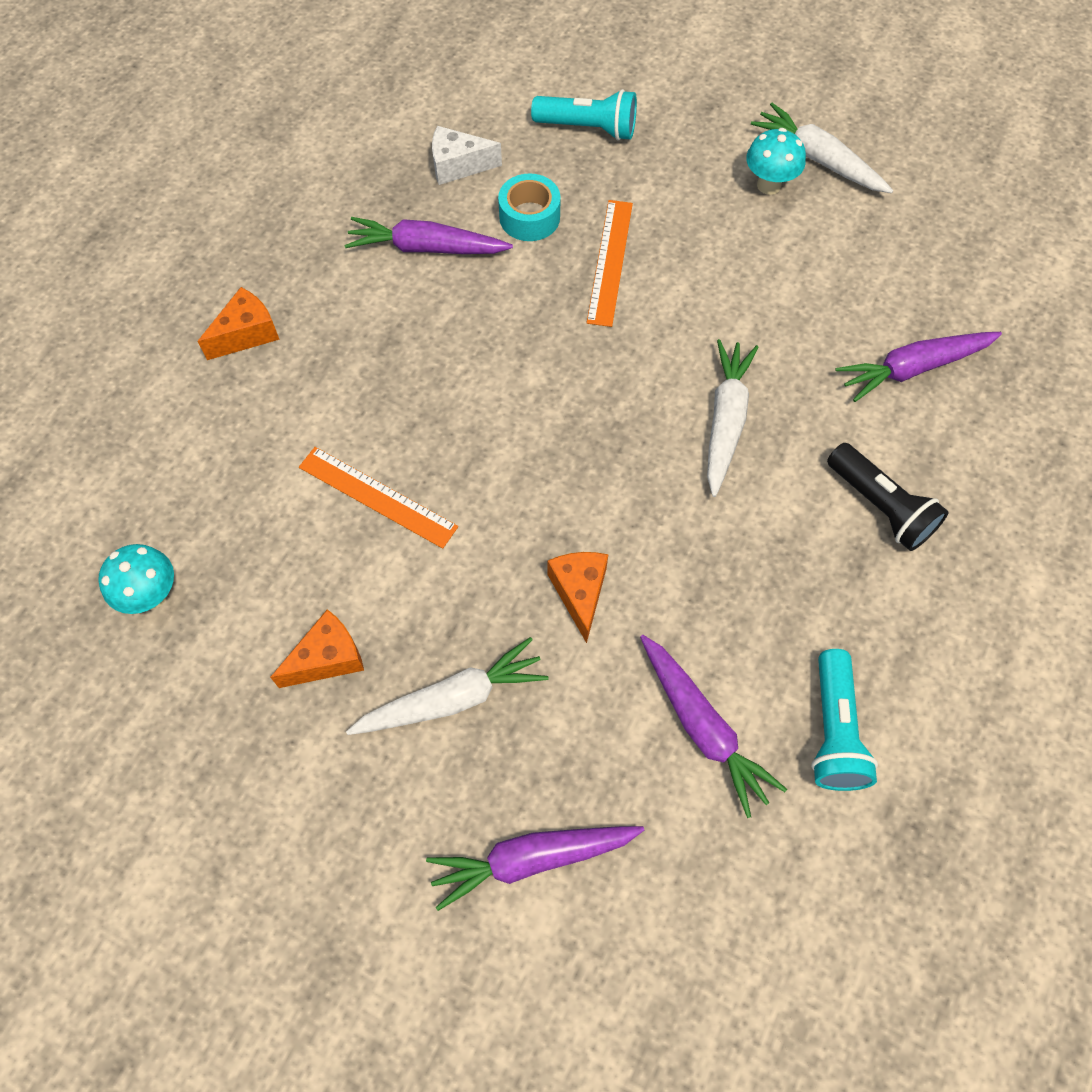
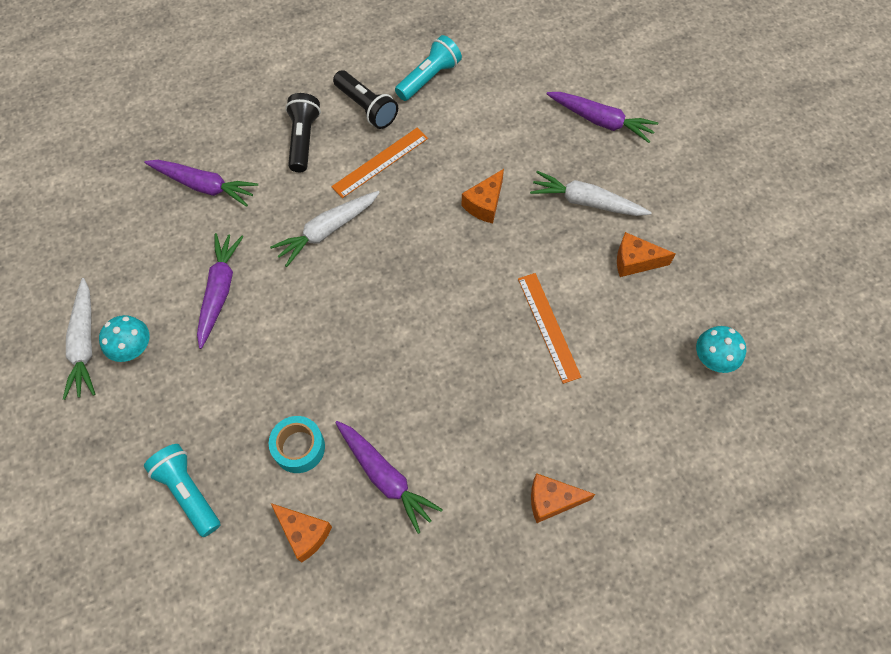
camera: 140 degrees left, 0 degrees up
white cheese [432,126,502,185] -> orange cheese [271,503,332,563]
orange ruler [587,200,633,327] -> orange ruler moved to [331,128,428,198]
purple carrot [640,635,787,818] -> purple carrot moved to [197,233,243,349]
none -> black flashlight [333,70,398,129]

